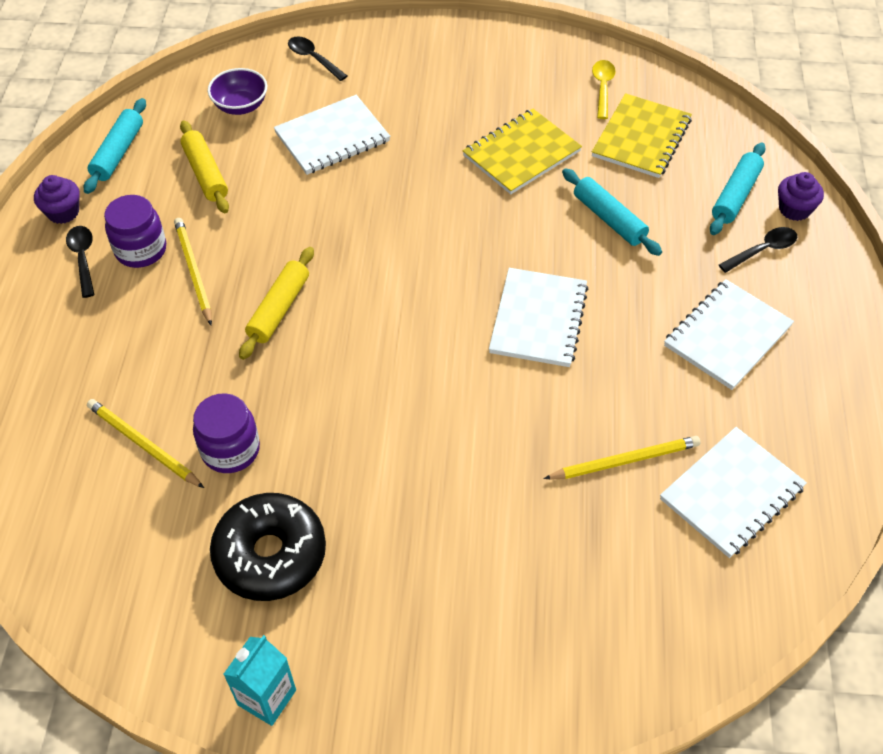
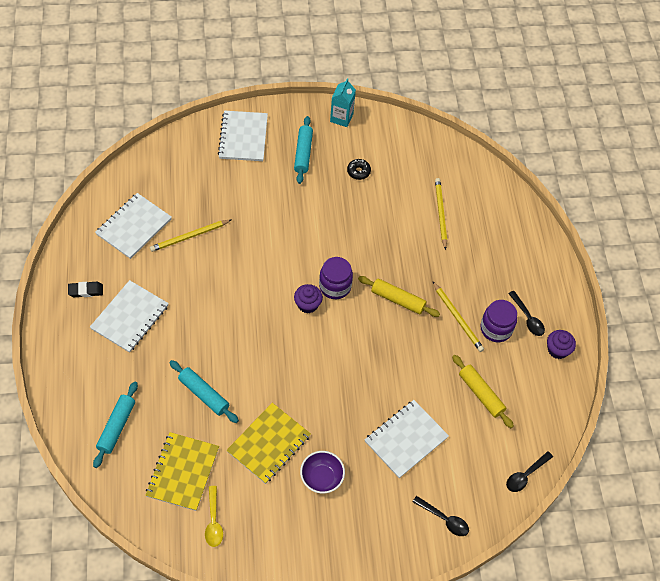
camera: 165 degrees right, 5 degrees up
turquoise rolling pin [84,98,146,194] -> turquoise rolling pin moved to [294,116,313,184]
yellow pencil [87,399,204,488] -> yellow pencil turned 120 degrees counterclockwise [435,178,447,250]
purple jar [193,393,260,473] -> purple jar moved to [319,257,353,299]
purple bowl [208,68,267,115] -> purple bowl moved to [300,451,345,494]
black donut [210,493,326,601] -> black donut [347,159,371,180], size x0.44
yellow rolling pin [239,247,314,360] -> yellow rolling pin turned 75 degrees counterclockwise [358,276,440,317]
white notebook [489,268,588,367] -> white notebook moved to [218,111,268,161]
black spoon [719,227,797,273] -> black spoon moved to [506,451,553,492]
purple cupcake [778,172,824,221] -> purple cupcake moved to [294,284,323,313]
none -> black eraser [68,282,103,297]

